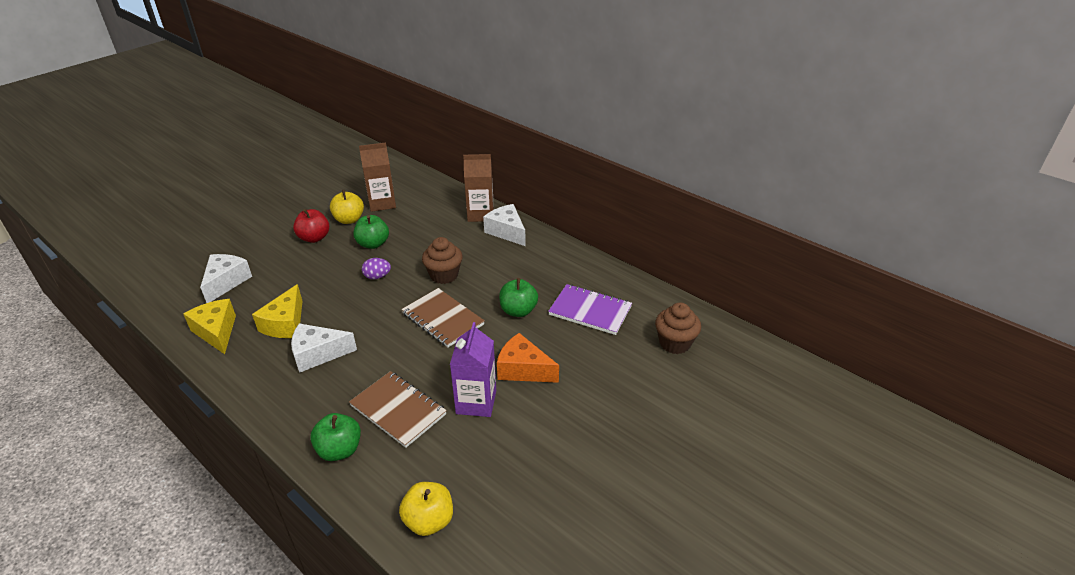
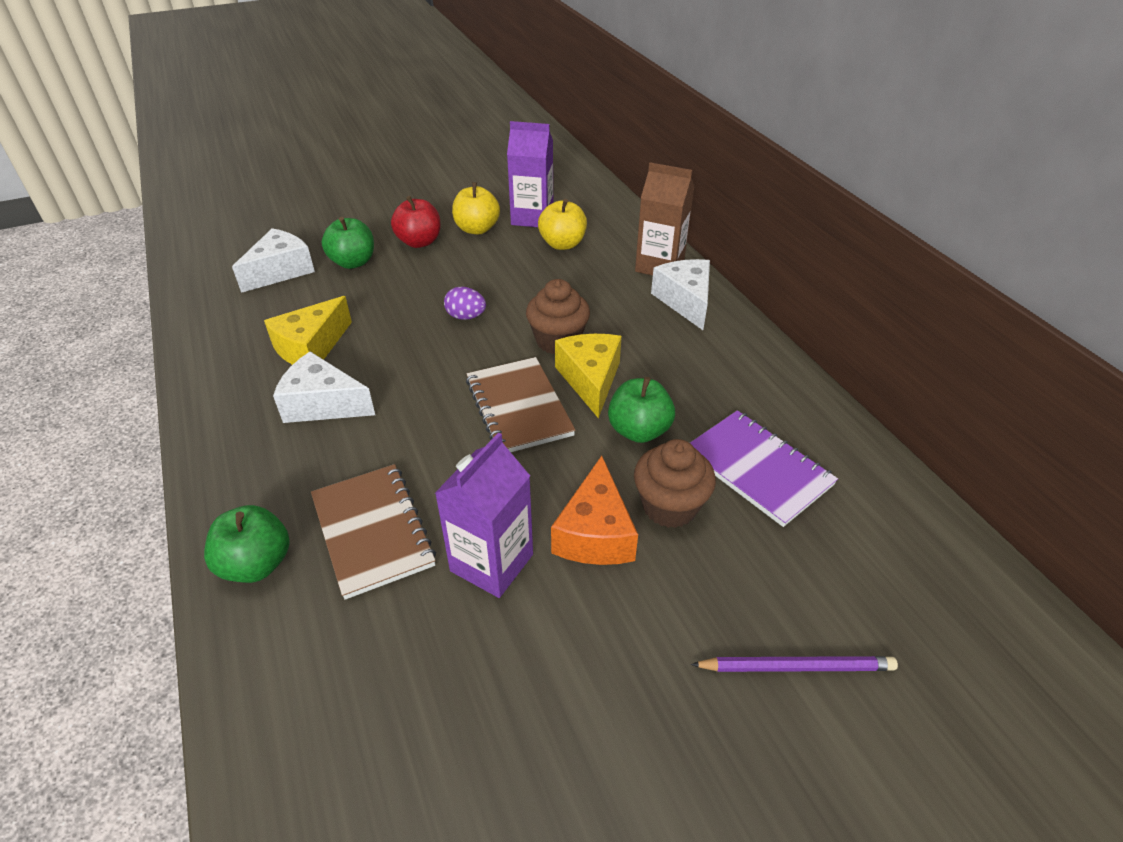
camera: 25 degrees right, 5 degrees up
yellow cheese [183,299,236,354] -> yellow cheese moved to [555,334,622,418]
green apple [353,215,389,249] -> green apple moved to [322,217,374,269]
brown carton [359,142,396,212] -> purple carton [507,121,553,227]
yellow apple [399,482,453,536] -> yellow apple moved to [538,199,587,250]
orange cheese [497,333,559,383] -> orange cheese turned 135 degrees counterclockwise [551,456,638,565]
brown cupcake [655,303,701,354] -> brown cupcake moved to [634,439,716,528]
none -> purple pencil [691,656,898,672]

